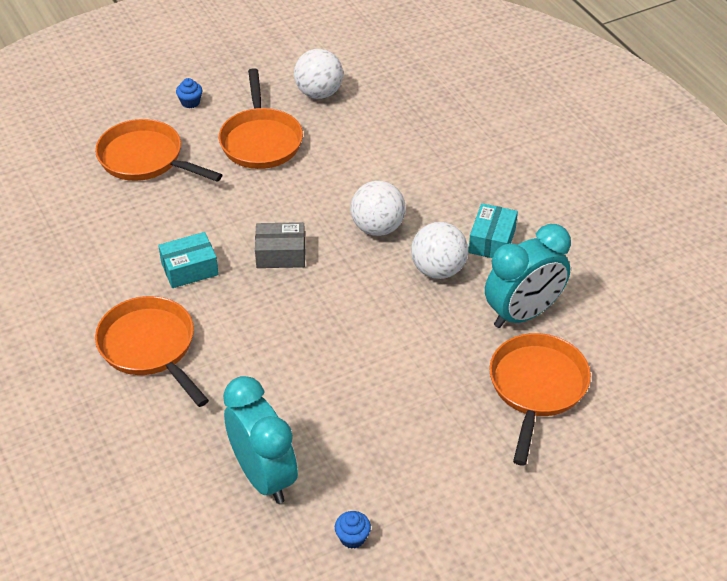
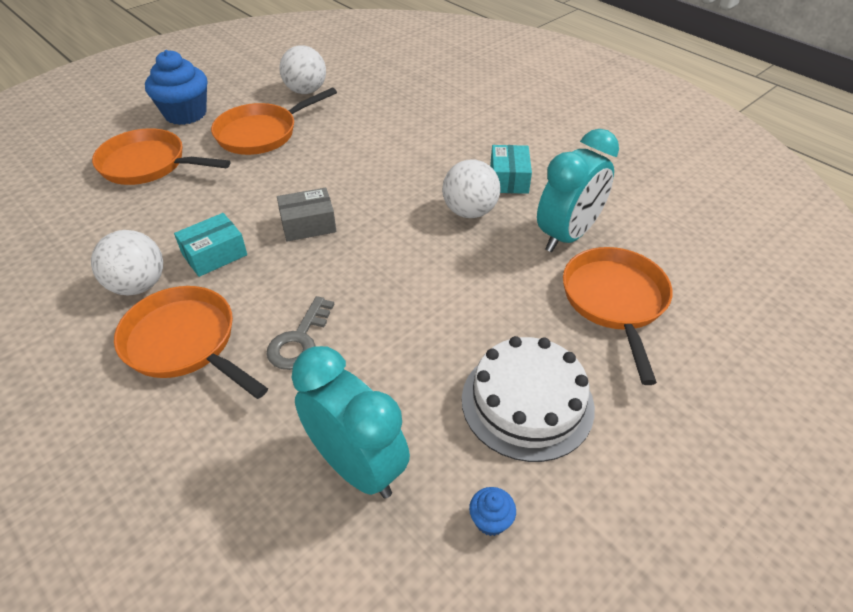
camera: 15 degrees left, 0 degrees up
blue cupcake [176,78,202,108] -> blue cupcake [145,50,207,125], size x2.32
orange pan [219,68,303,169] -> orange pan turned 75 degrees clockwise [211,88,337,155]
white ball [351,181,406,236] -> white ball moved to [91,230,163,295]
none -> grey key [266,296,334,370]
none -> white cake [462,336,595,462]

